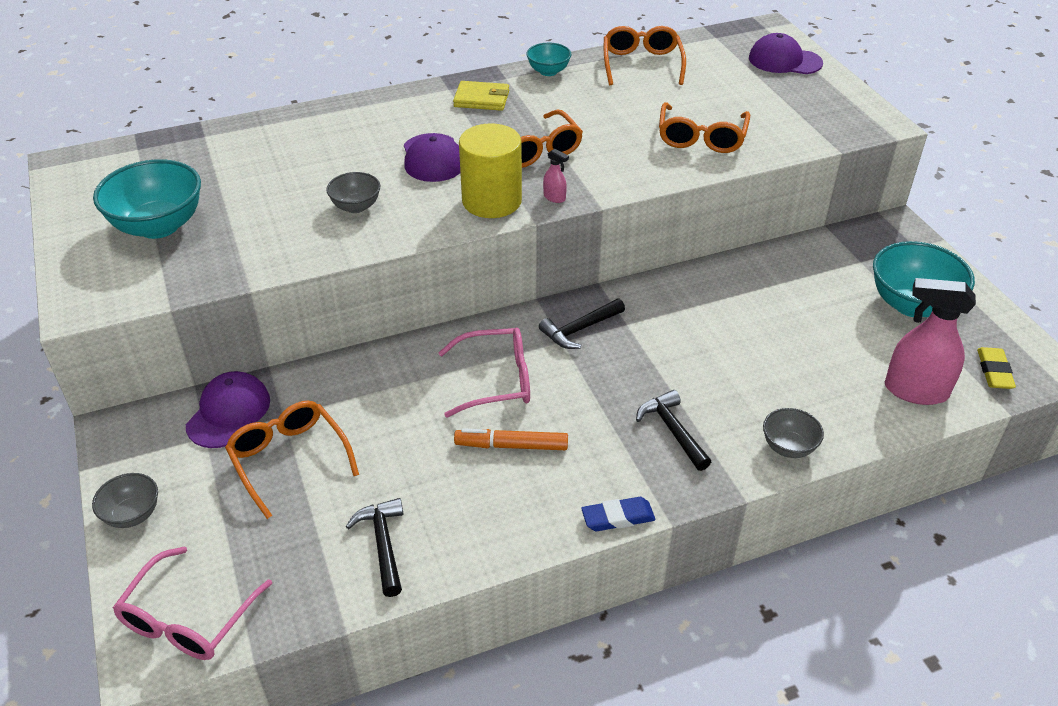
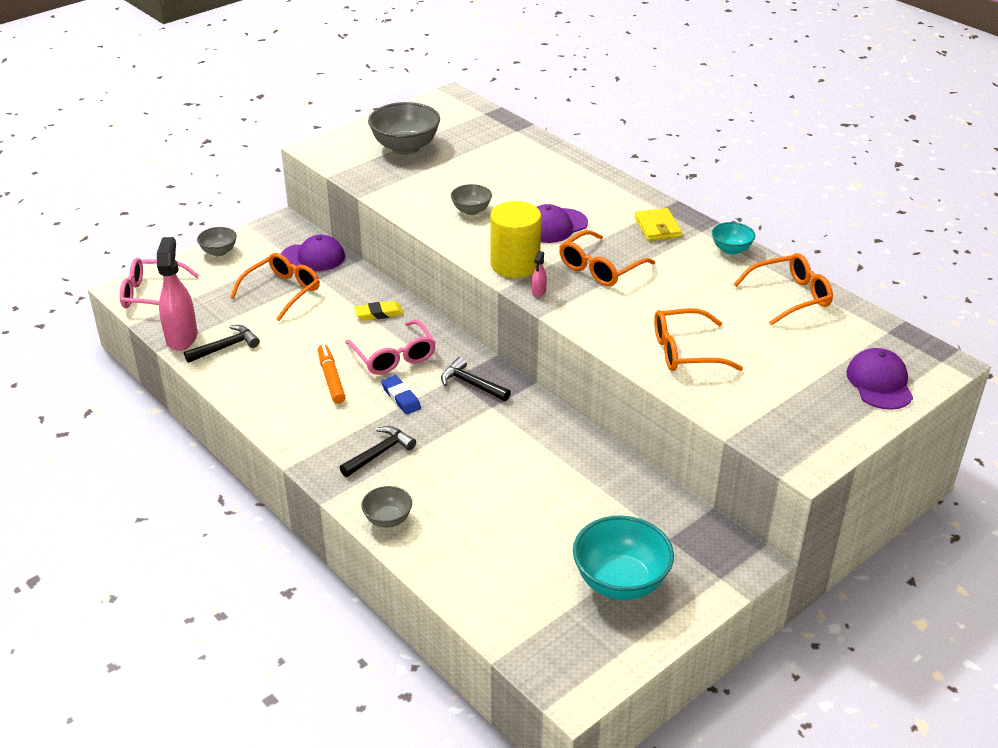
camera: 70 degrees right, 5 degrees down
turquoise bowl [93,159,201,239] -> grey bowl [368,102,440,155]
blue eraser [581,497,656,531] -> blue eraser moved to [381,375,421,415]
pink spray bottle [885,278,976,405] -> pink spray bottle moved to [157,237,198,351]
yellow eraser [977,347,1016,389] -> yellow eraser moved to [354,301,403,321]

